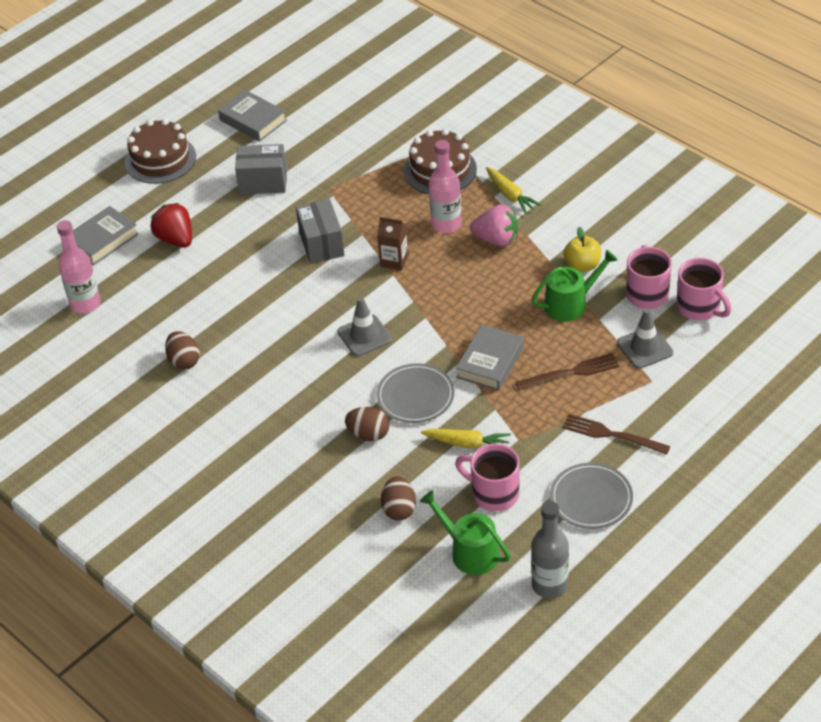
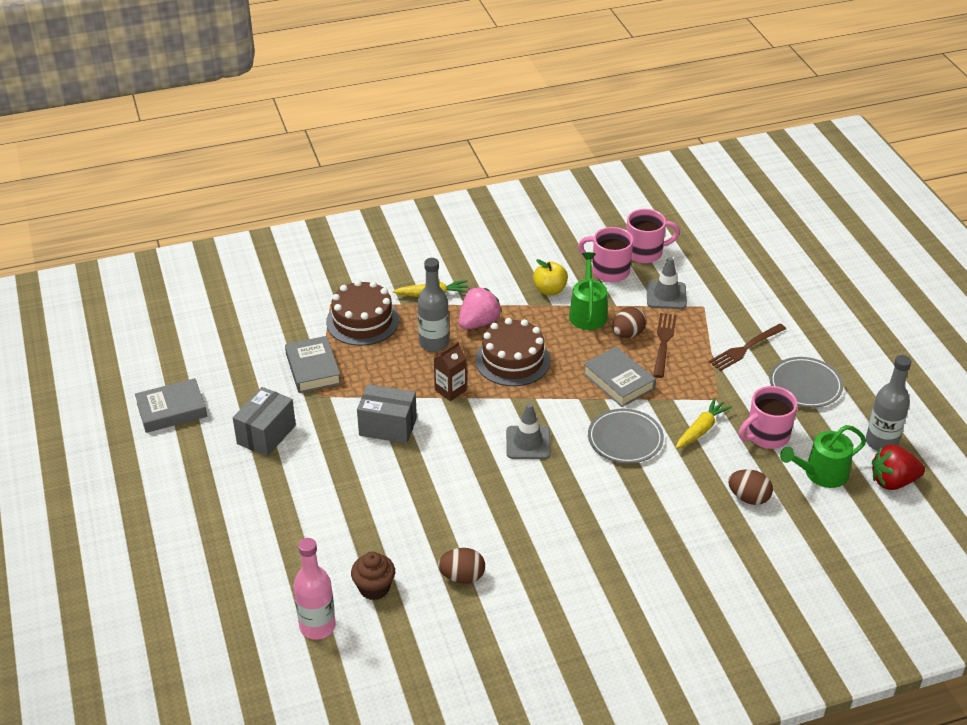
camera: 65 degrees left, 5 degrees down
grey book [73,206,139,266] -> grey book moved to [285,336,341,393]
brown cake [125,119,196,184] -> brown cake moved to [475,318,551,386]
red strawberry [151,203,192,248] -> red strawberry moved to [872,445,925,490]
brown egg [345,407,390,441] -> brown egg moved to [612,307,647,338]
pink bottle [429,140,462,233] -> grey bottle [418,258,449,352]
none -> brown cupcake [351,552,395,600]

